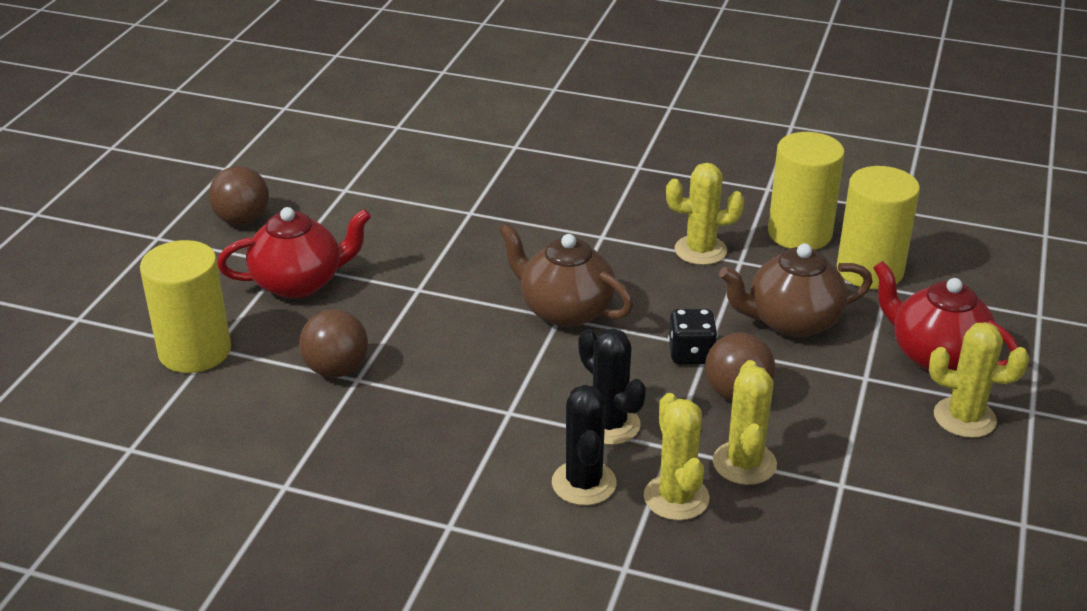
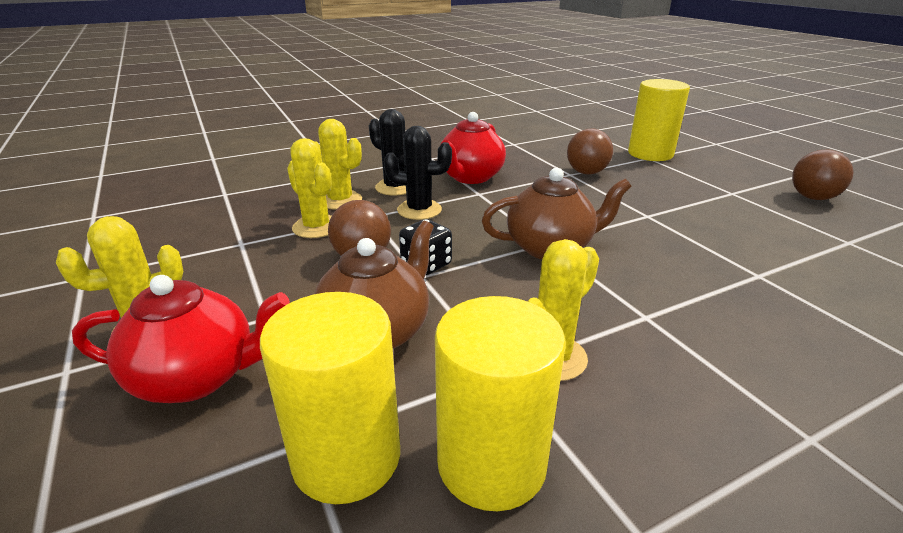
camera: 135 degrees right, 5 degrees down
red teapot [217,207,371,299] -> red teapot moved to [440,112,506,184]

